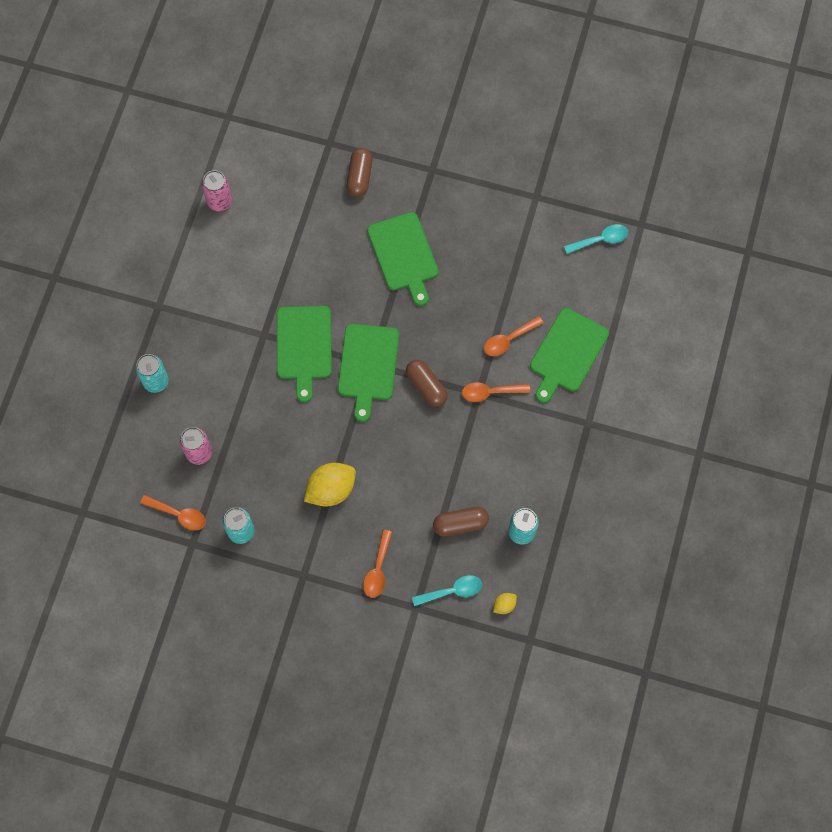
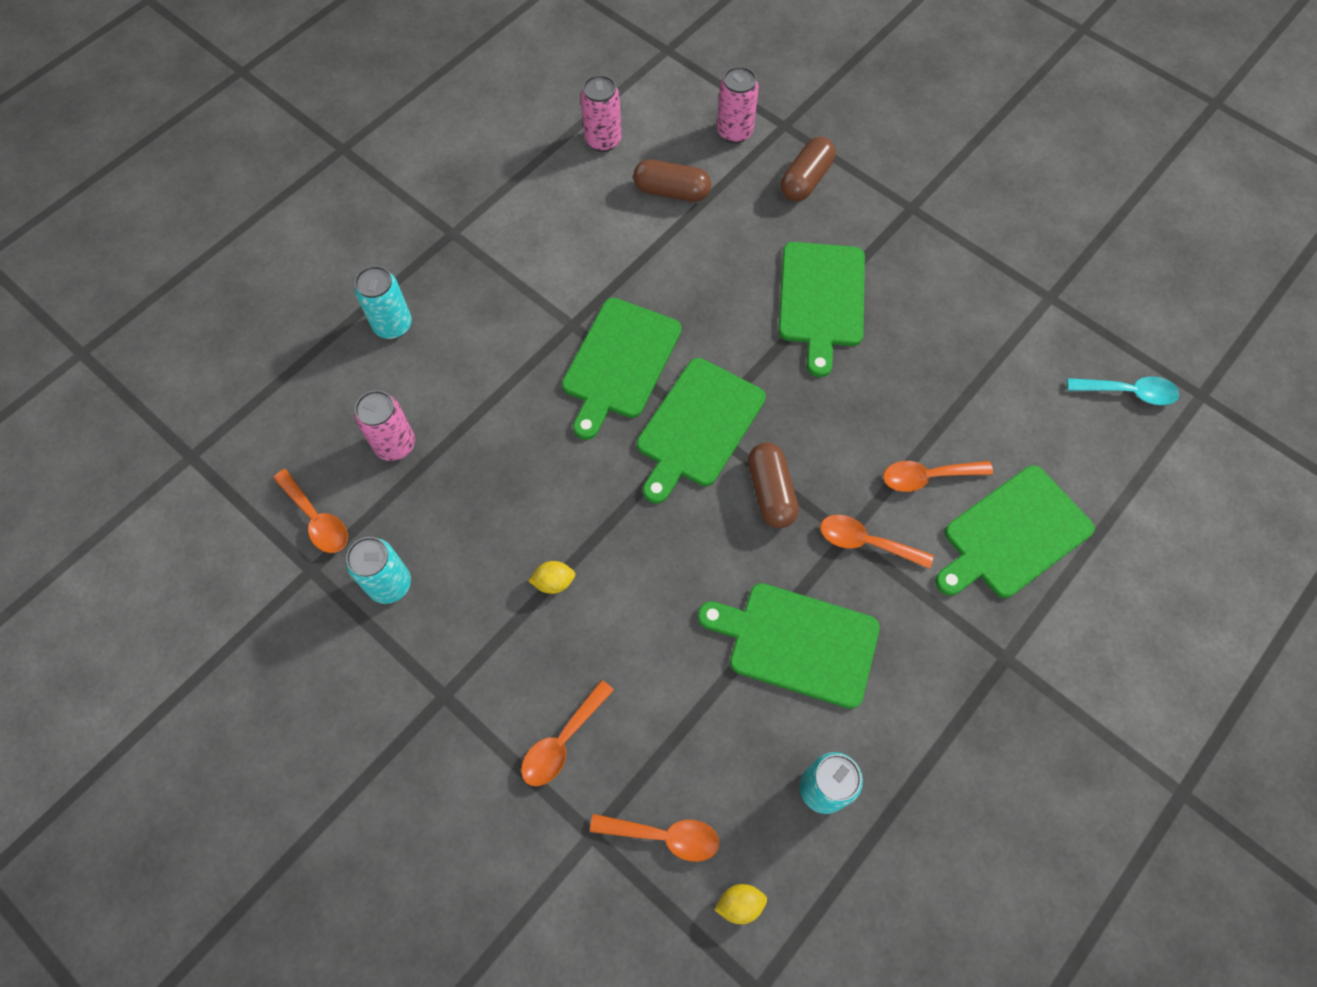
camera: 25 degrees right, 5 degrees down
yellow lemon [304,463,356,507] -> yellow lemon [528,561,575,594], size x0.47
turquoise spoon [412,575,482,606] -> orange spoon [590,814,719,862]
brown capsule [433,507,489,537] -> brown capsule moved to [633,159,711,202]
none -> green cutting board [698,583,880,709]
none -> pink can [717,66,759,144]

